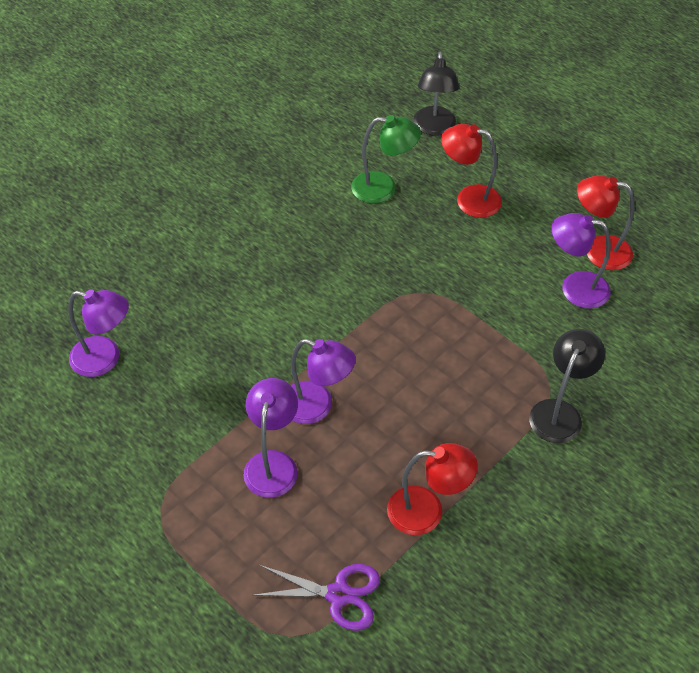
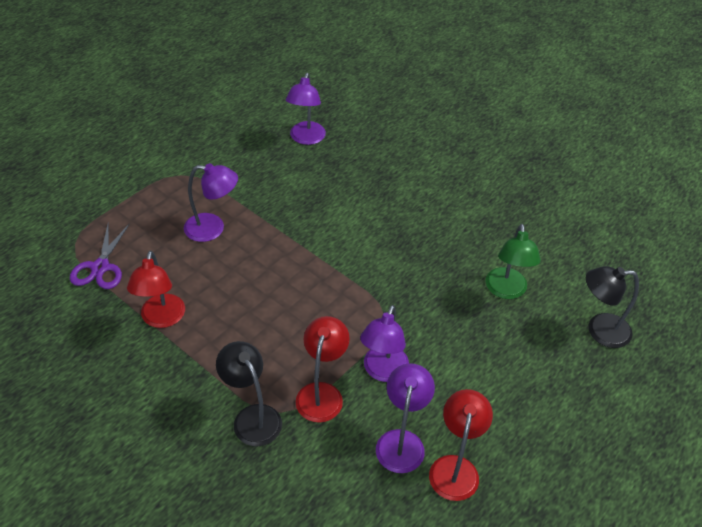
camera: 85 degrees right, 5 degrees down
purple lamp [291,339,356,424] -> purple lamp moved to [360,305,409,382]
red lamp [441,124,502,218] -> red lamp moved to [296,316,350,423]
black lamp [529,329,605,443] -> black lamp turned 150 degrees counterclockwise [216,341,282,446]

